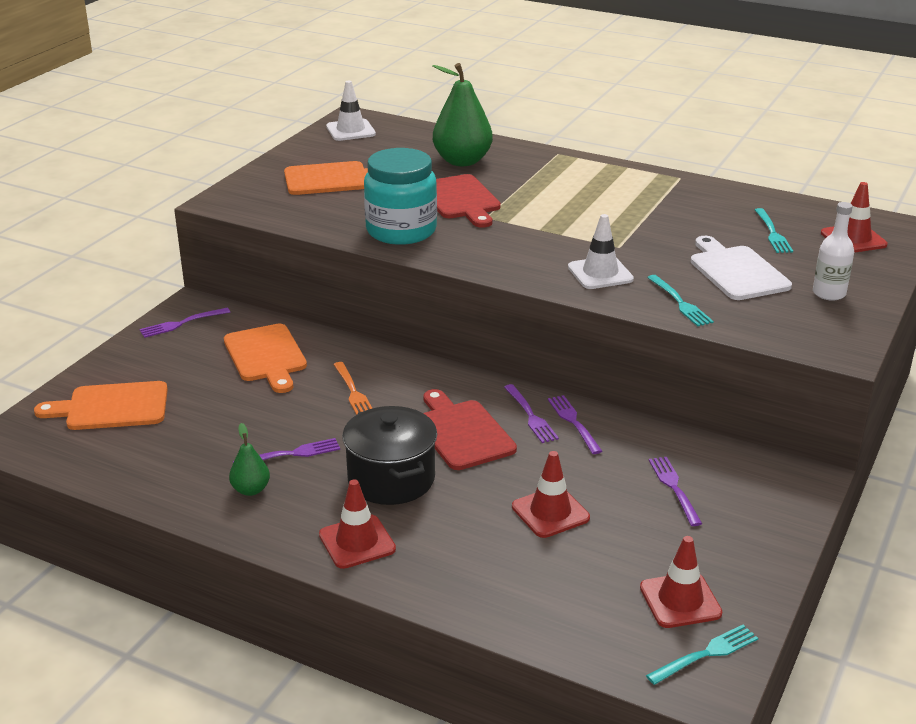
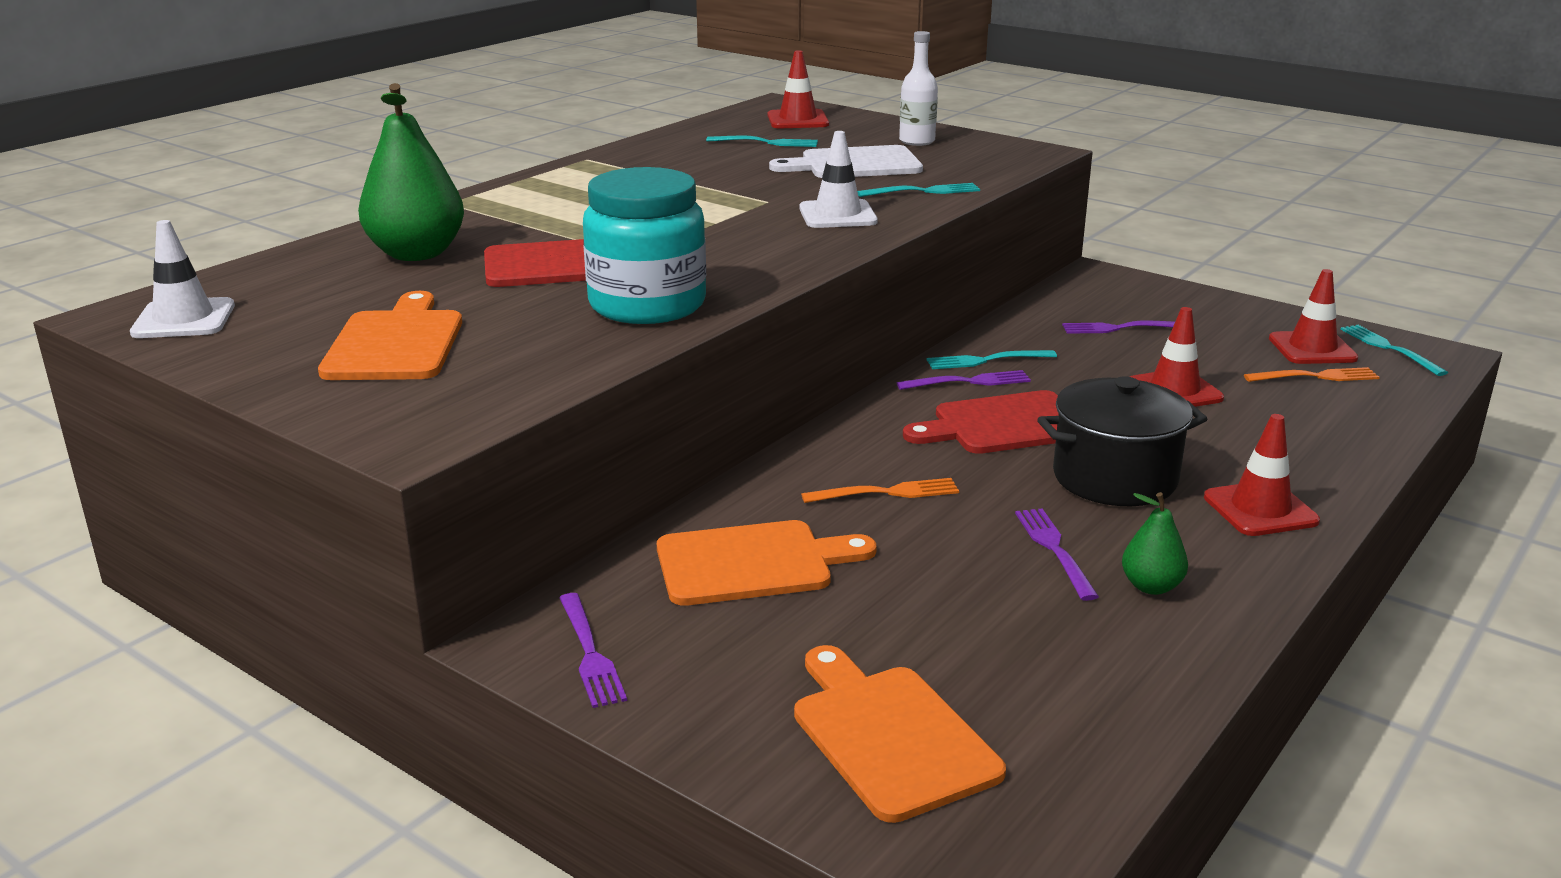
camera: 80 degrees left, 5 degrees down
orange cutting board [34,381,168,430] -> orange cutting board turned 150 degrees clockwise [794,645,1006,823]
purple fork [548,395,602,454] -> turquoise fork [927,350,1057,369]
none -> orange fork [1244,367,1380,382]

